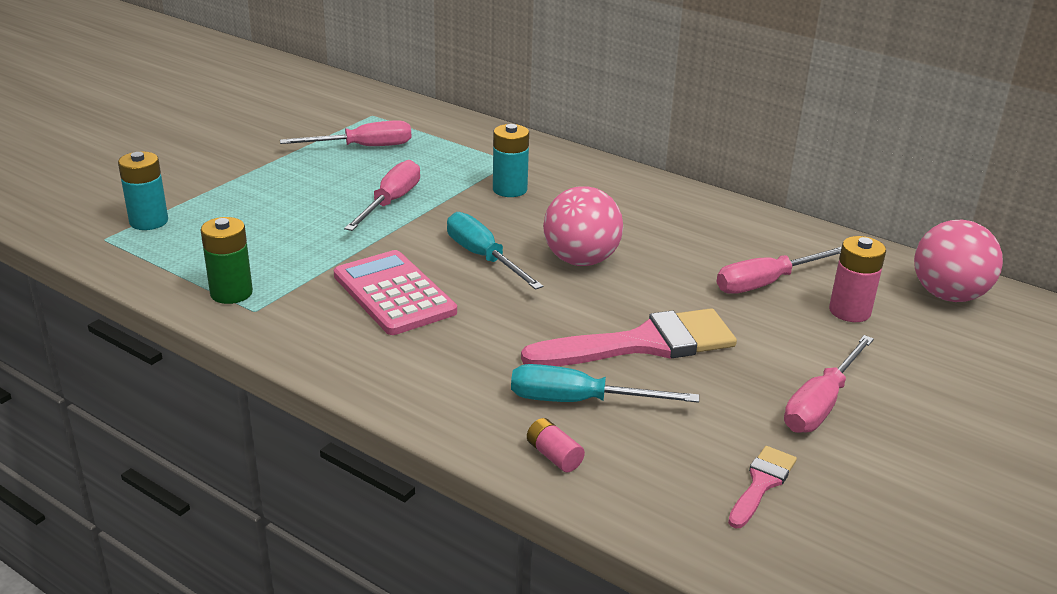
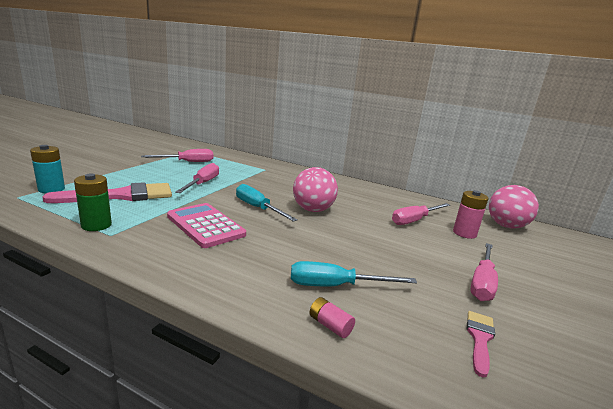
camera: 10 degrees left, 10 degrees down
turquoise battery [493,124,529,197] -> none
pink brush [521,308,737,366] -> pink brush moved to [42,182,172,203]

